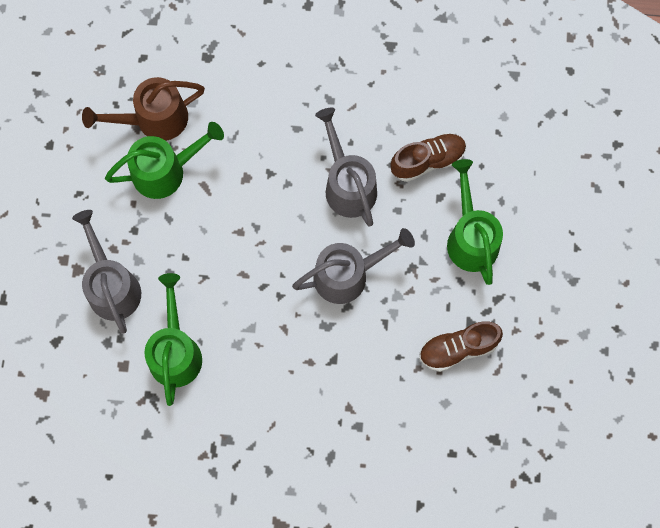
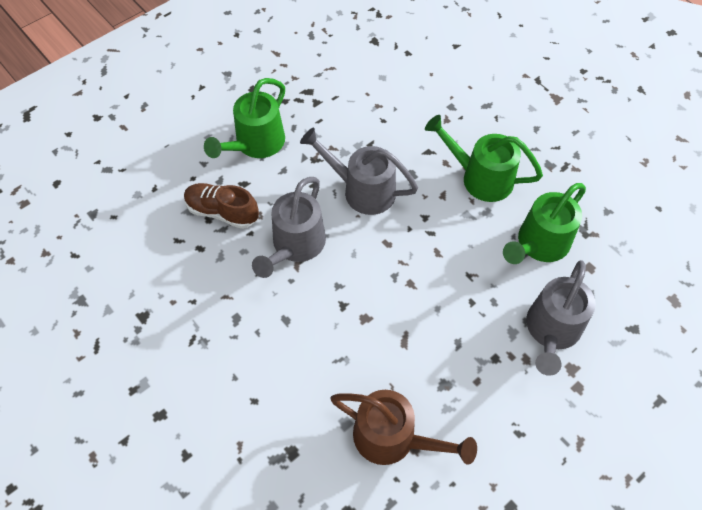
camera: 135 degrees left, 15 degrees down
green watering can [105,122,224,199] -> green watering can moved to [425,115,543,202]
brown shoe [419,321,503,372] -> none

